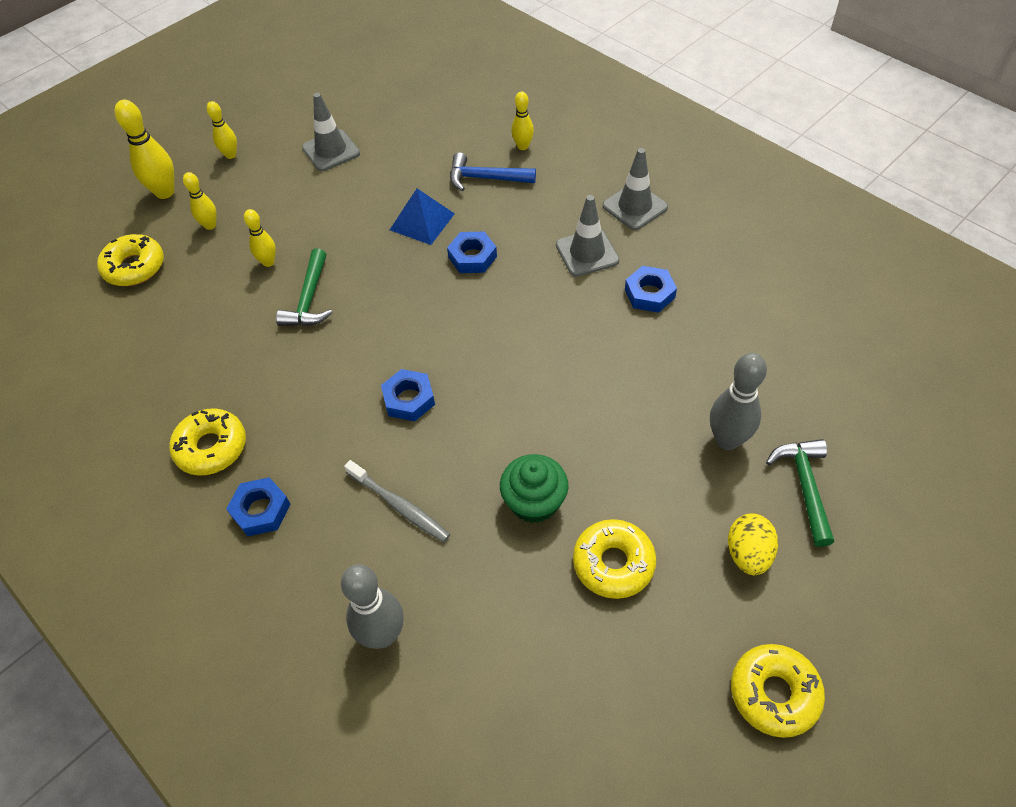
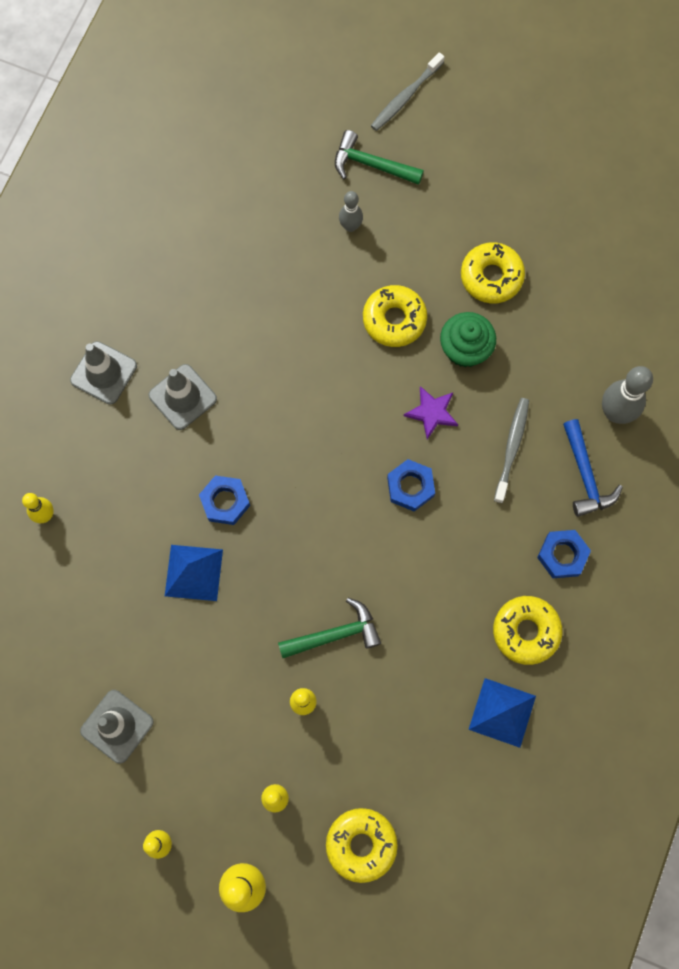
camera: 115 degrees left, 20 degrees up
blue hammer [450,153,536,191] -> blue hammer moved to [563,419,623,517]
blue nut [625,266,677,313] -> none
grey bowling pin [710,353,767,450] -> grey bowling pin [339,191,363,232], size x0.60
yellow egg [728,514,778,575] -> none
yellow donut [731,644,825,738] -> yellow donut moved to [363,285,427,347]
green hammer [766,439,834,547] -> green hammer turned 45 degrees clockwise [335,130,424,185]
none -> grey toothbrush [371,52,444,131]
none -> purple star [404,386,458,440]
none -> blue pyramid [468,678,536,748]

